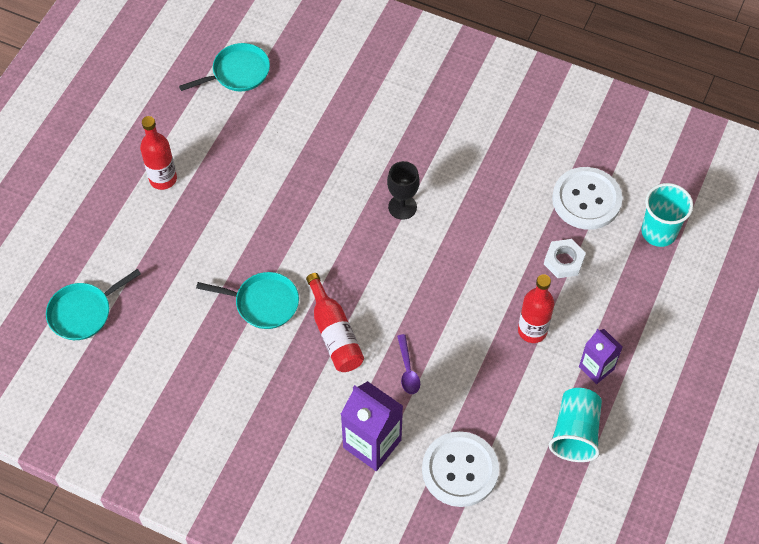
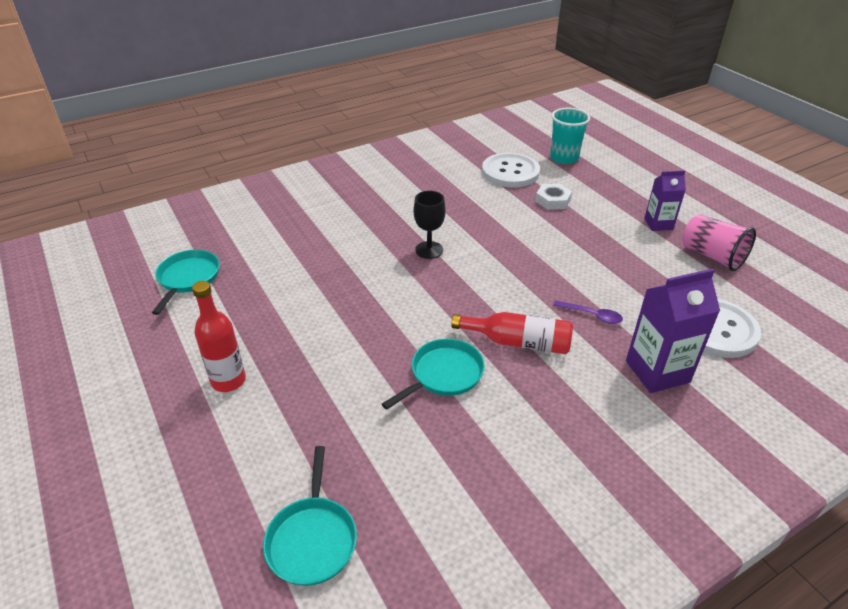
camera: 55 degrees left, 20 degrees down
red bottle [518,274,554,343] -> none
turquoise cup [549,388,602,462] -> pink cup [682,214,756,271]

